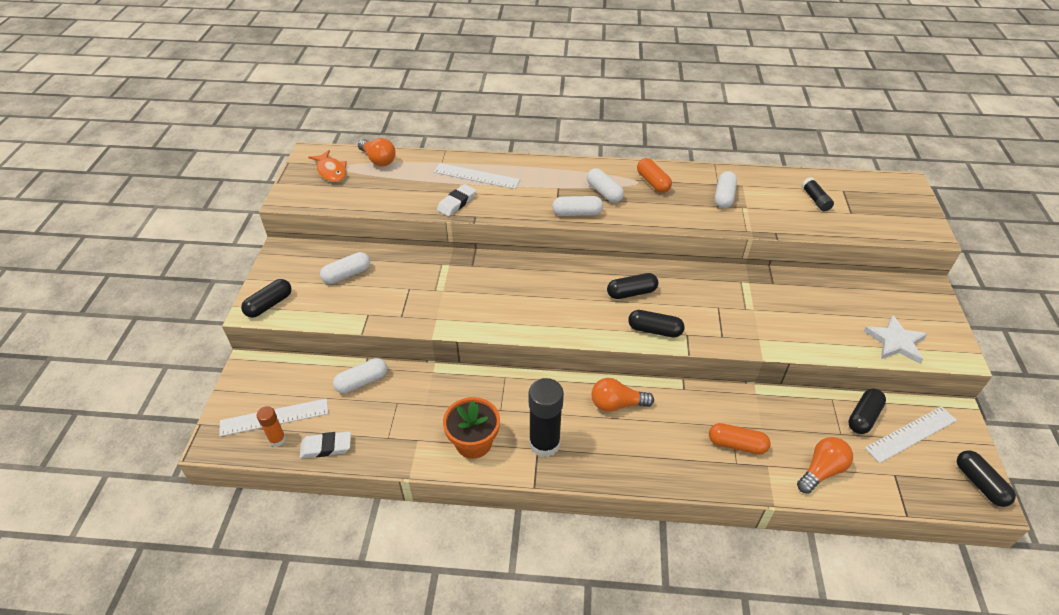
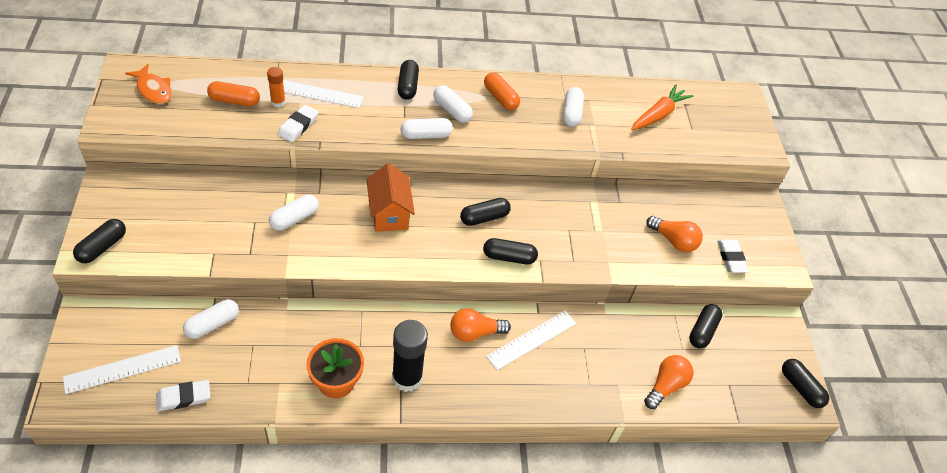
camera: 15 degrees left, 5 degrees up
orange glue stick [257,406,286,447] -> orange glue stick moved to [267,67,285,107]
white capsule [320,252,370,284] -> white capsule moved to [269,194,319,231]
orange light bulb [358,138,396,166] -> orange light bulb moved to [646,216,703,252]
orange capsule [709,423,771,454] -> orange capsule moved to [207,81,260,106]
black glue stick [801,177,834,212] -> orange carrot [631,85,693,130]
white star [864,315,927,364] -> white eraser [717,240,749,273]
white ruler [865,406,957,463] -> white ruler moved to [486,311,576,370]
none -> orange house [367,163,415,232]
none -> black capsule [398,60,419,100]

